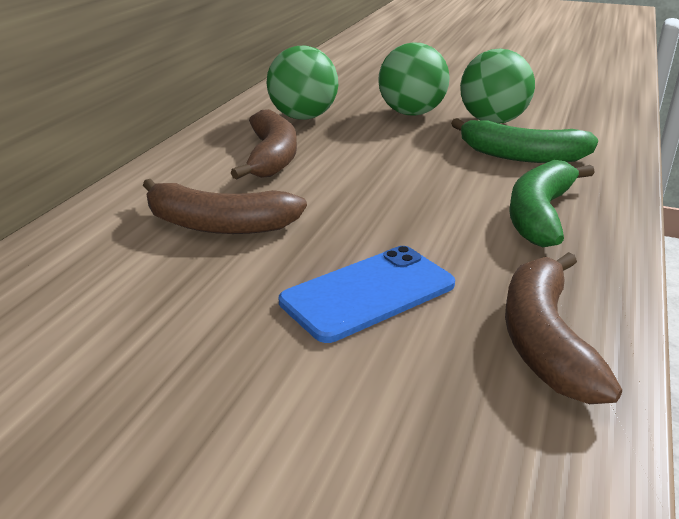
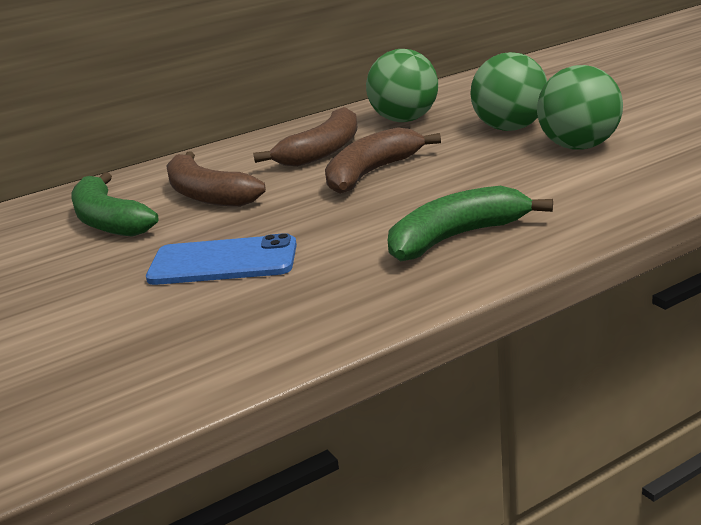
camera: 40 degrees right, 5 degrees down
green banana [451,118,598,163] -> green banana moved to [71,172,158,237]
brown banana [505,252,622,404] -> brown banana moved to [325,127,441,194]

